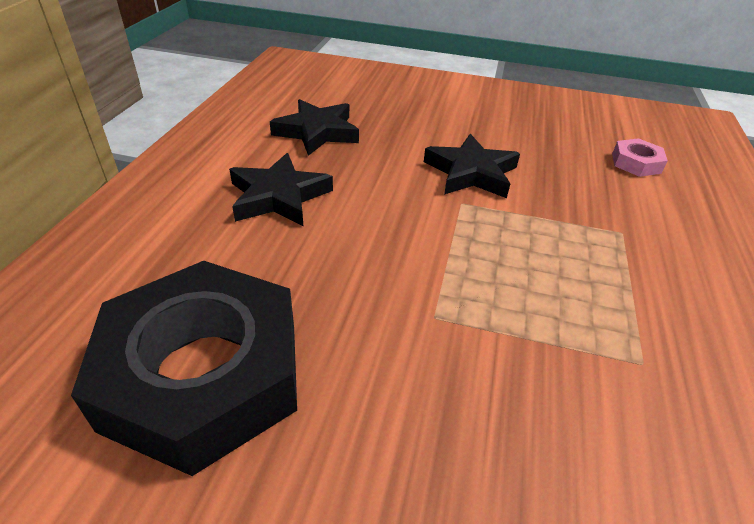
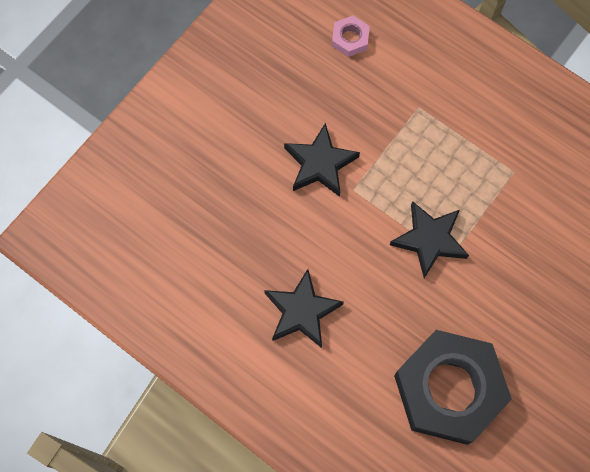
camera: 65 degrees left, 30 degrees up
black star [270,99,359,156] -> black star moved to [390,201,469,278]

